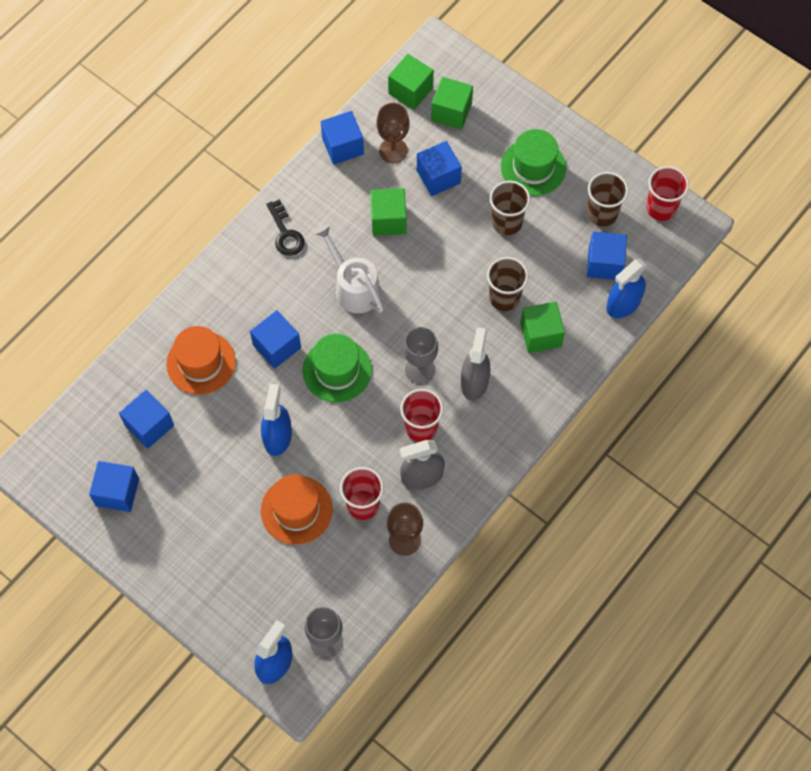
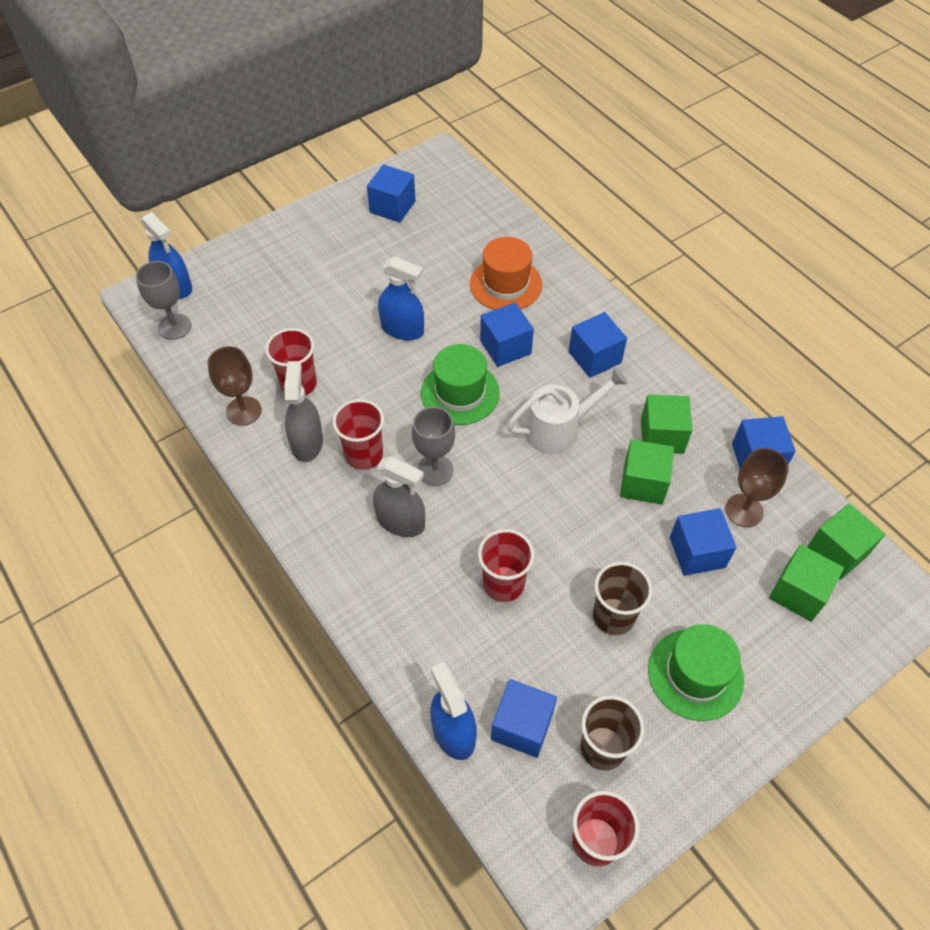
camera: 105 degrees right, 10 degrees down
blue cube [119,390,174,449] -> blue cube moved to [569,312,627,378]
orange hat [261,474,333,545] -> none
black key [267,199,305,256] -> none
brown cup [487,257,528,311] -> red cup [478,529,534,602]
green cube [520,302,565,353] -> green cube moved to [641,395,693,454]

